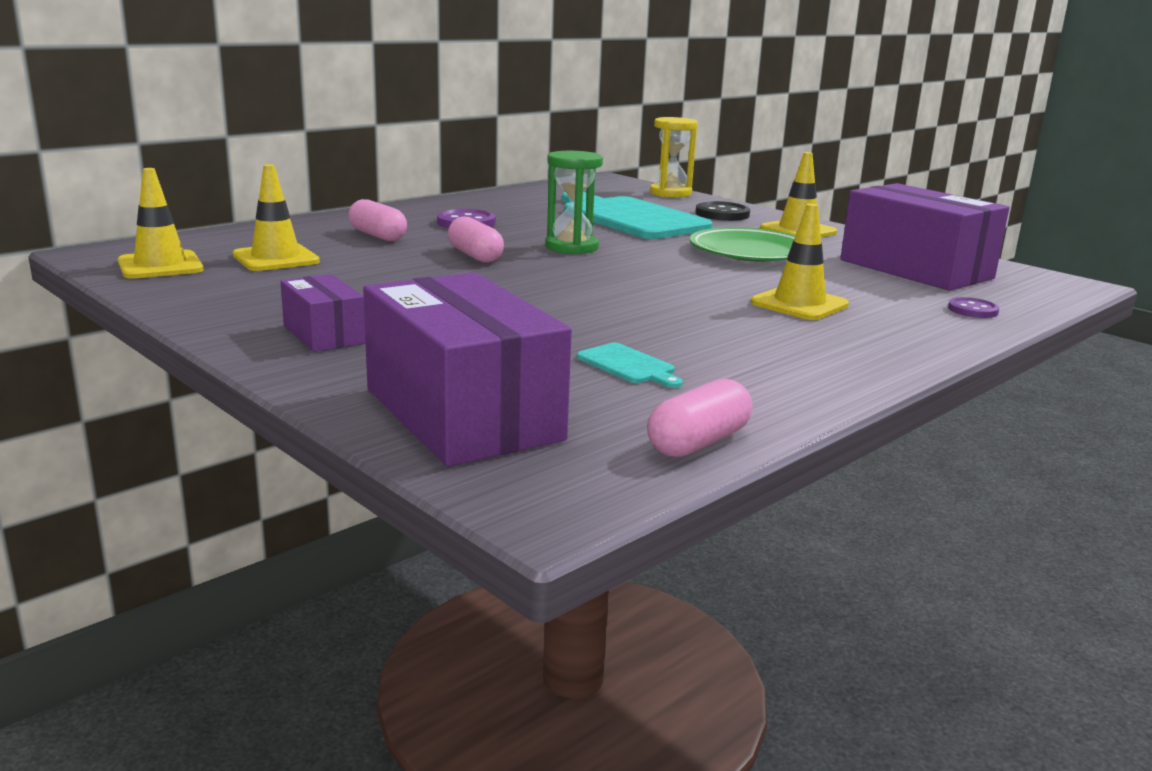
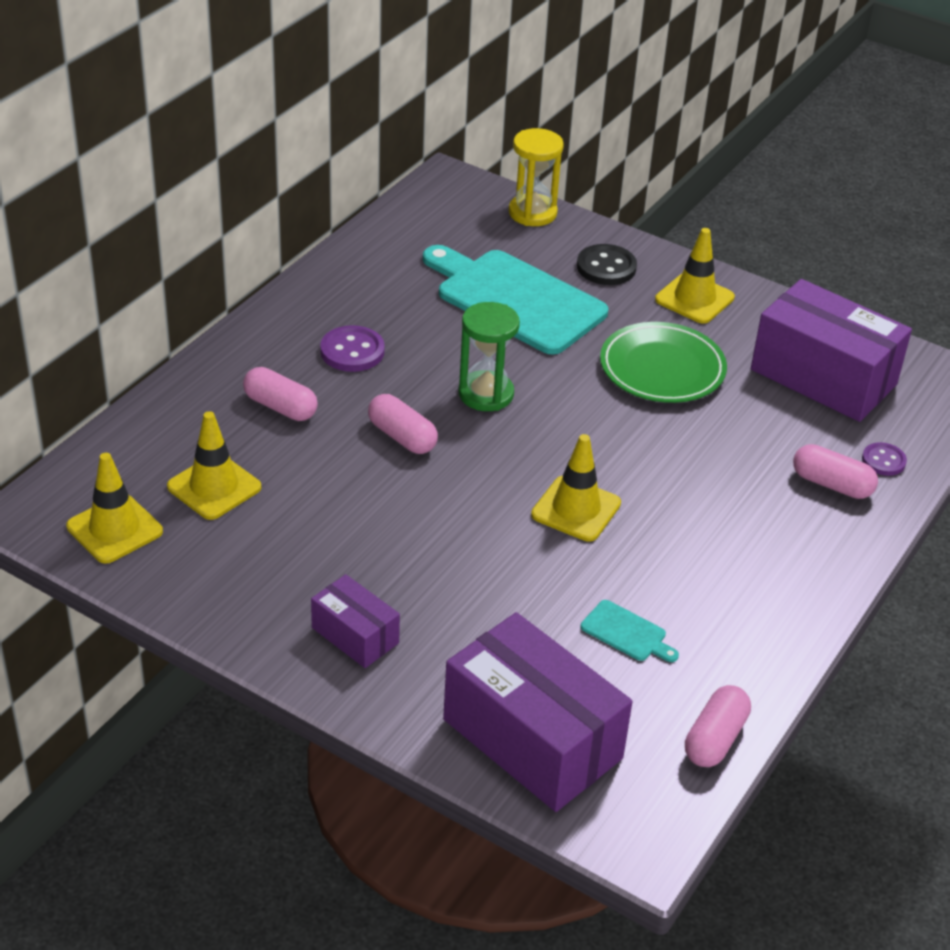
camera: 15 degrees left, 20 degrees up
yellow traffic cone [751,204,849,320] -> yellow traffic cone moved to [531,434,621,542]
none -> pink capsule [793,444,878,499]

